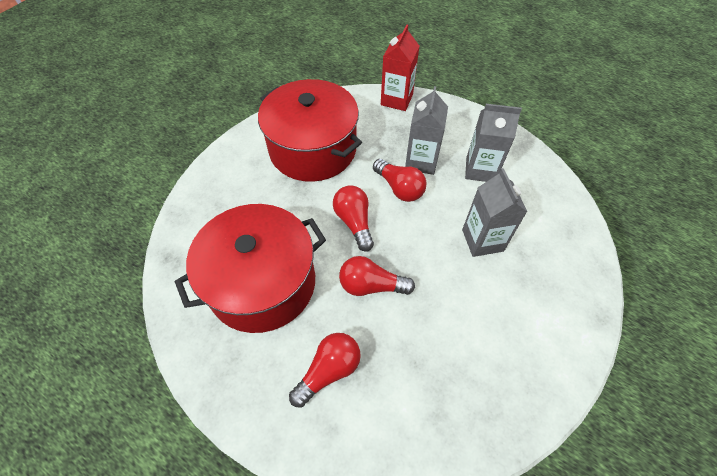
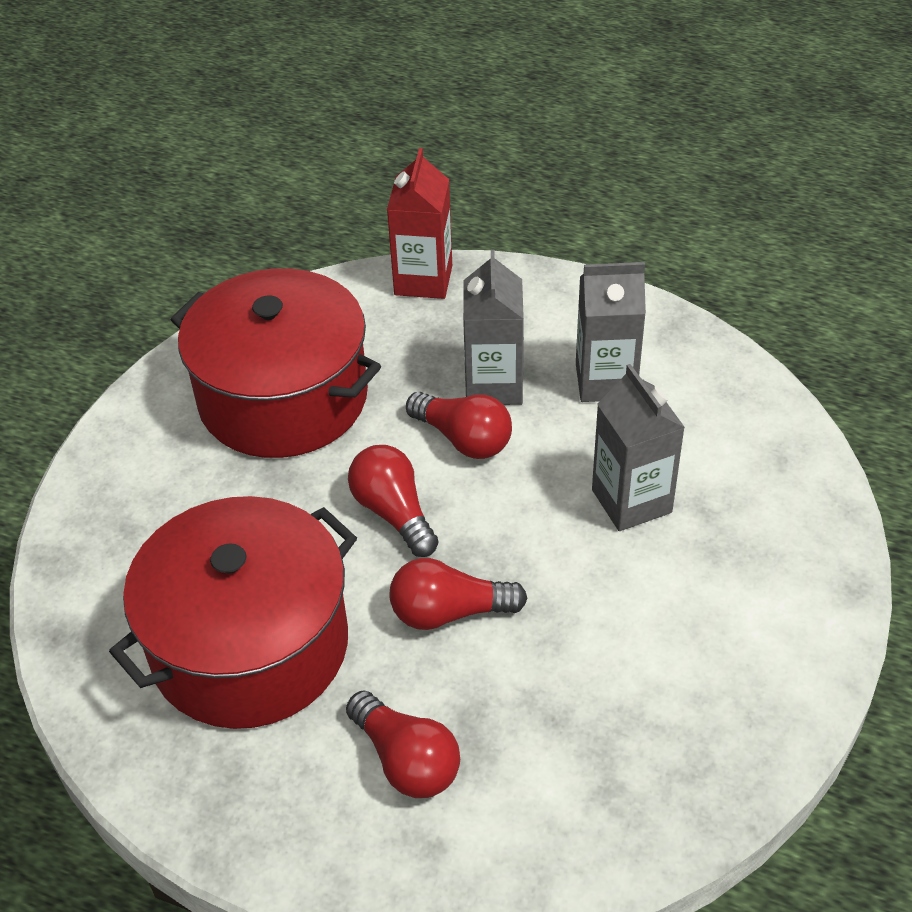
camera: 10 degrees left, 10 degrees down
red light bulb [289,333,361,408] -> red light bulb turned 105 degrees clockwise [346,691,460,798]

